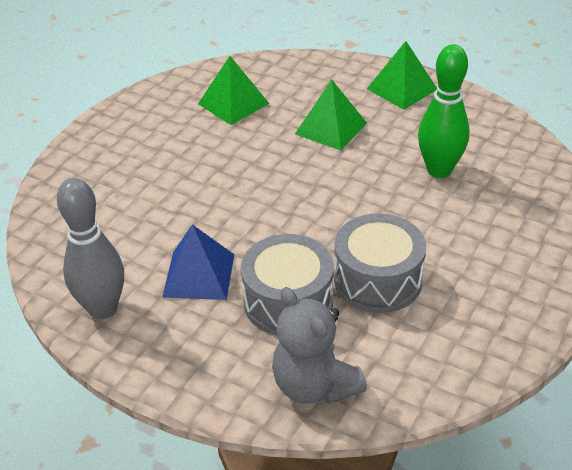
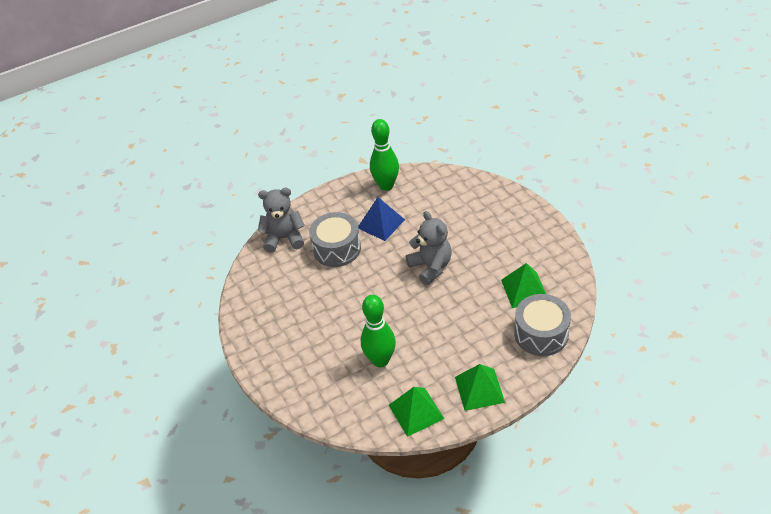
camera: 125 degrees right, 5 degrees up
grey bowling pin [57,178,124,319] -> green bowling pin [370,119,399,191]
green pyramid [295,79,367,151] -> green pyramid moved to [389,387,444,437]
grey drum [334,213,426,313] -> grey drum moved to [514,294,571,356]
none -> grey teddy bear [406,211,452,285]

